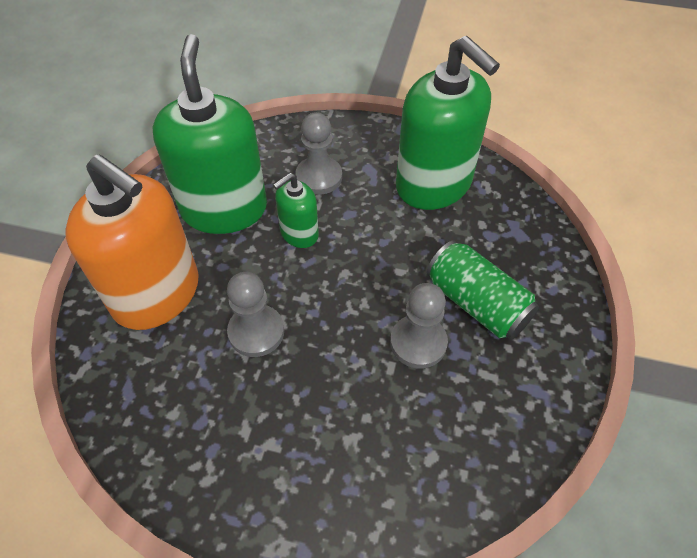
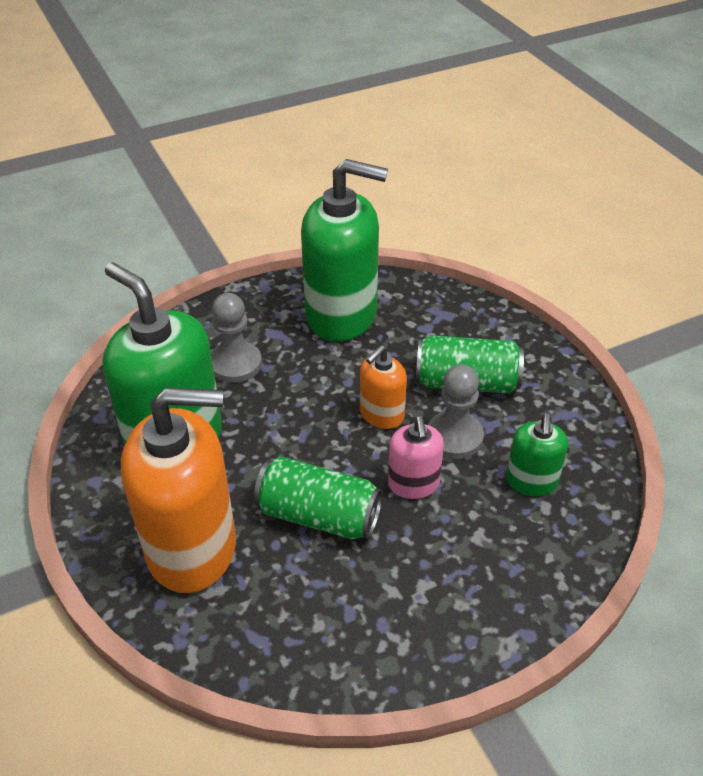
camera: 40 degrees left, 10 degrees down
grey pawn [227,272,284,357] -> green can [254,456,383,539]
green soap dispenser [273,173,319,248] -> green soap dispenser moved to [506,414,568,496]
none -> orange soap dispenser [360,345,407,429]
none -> pink soap dispenser [388,416,444,499]

